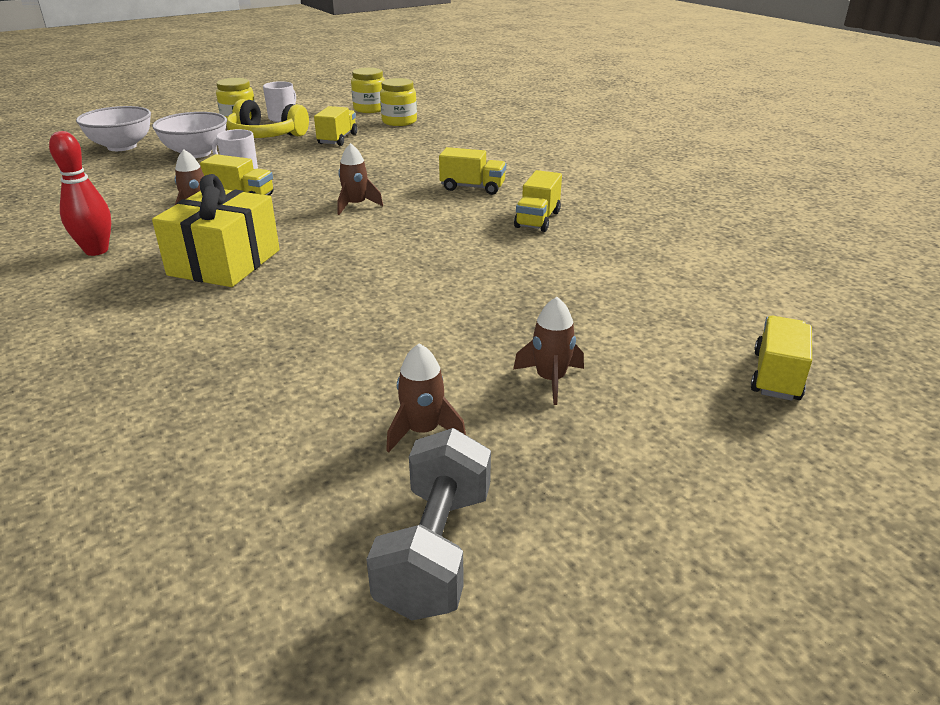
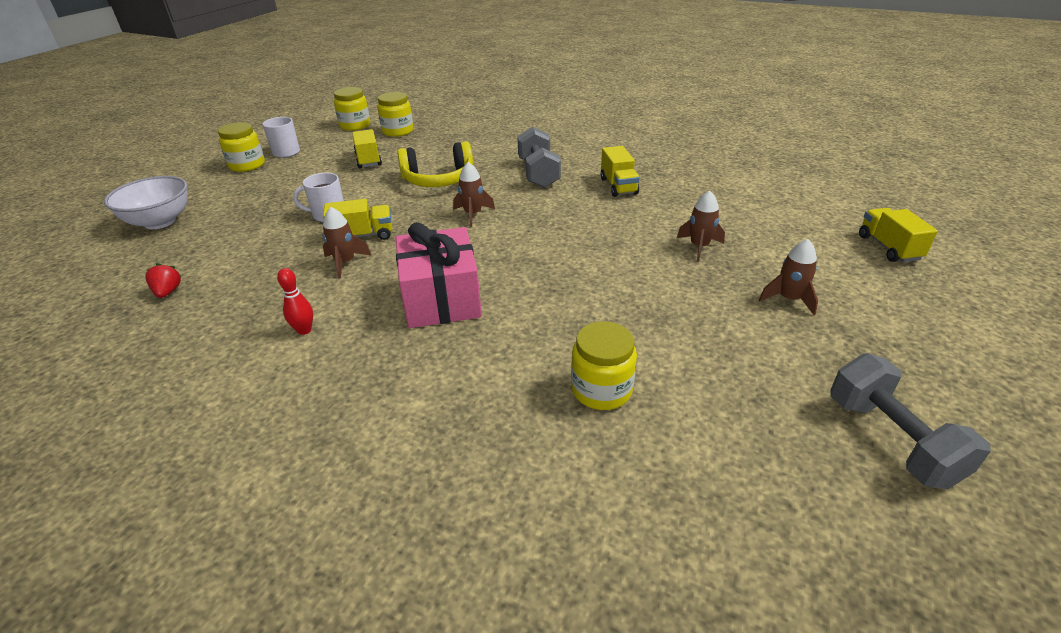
camera: 30 degrees left, 5 degrees up
red bowling pin [49,131,111,256] -> red bowling pin [277,268,313,335], size x0.60
white bowl [152,112,227,158] -> none
yellow gift [152,174,280,287] -> pink gift [396,222,482,328]
yellow headphones [226,99,309,138] -> yellow headphones moved to [397,141,473,187]
brown rocket [386,343,466,453] -> brown rocket moved to [677,190,725,261]
yellow truck [439,147,506,195] -> grey dumbbell [517,127,561,188]
none -> red strawberry [145,263,182,298]
none -> yellow jar [571,321,637,410]

